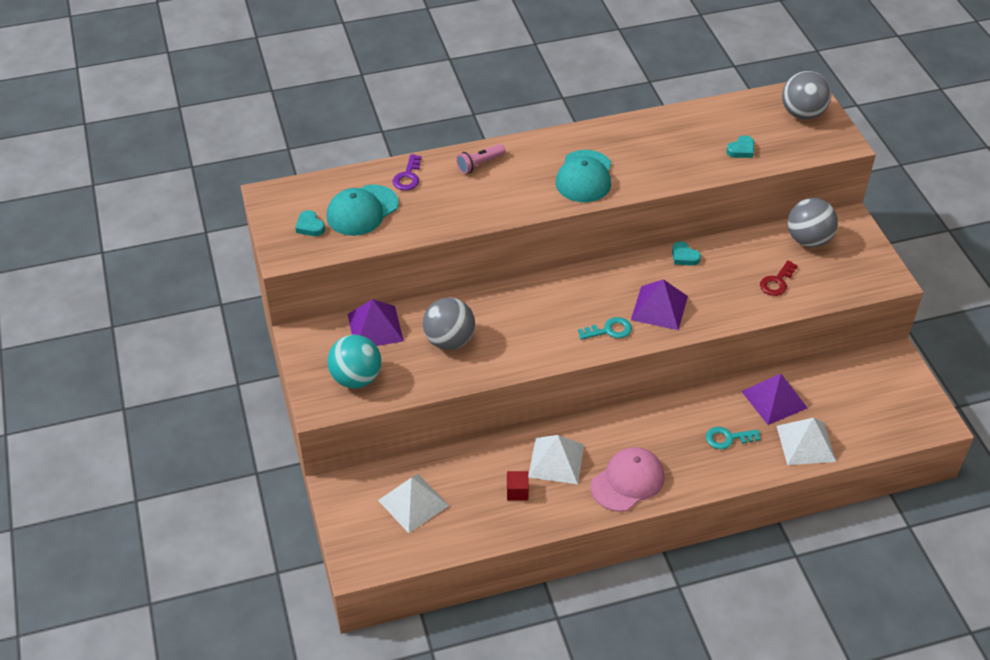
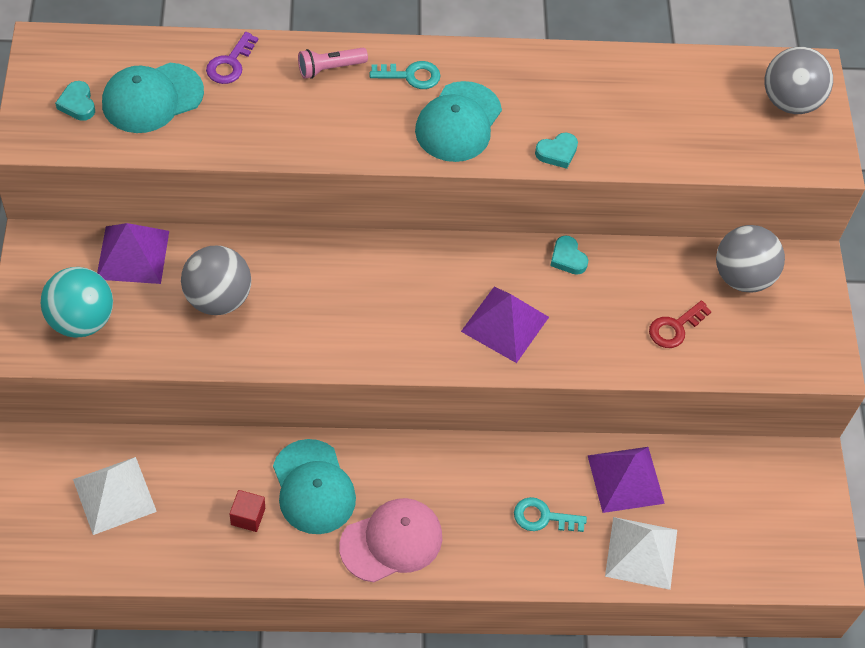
camera: 10 degrees right, 10 degrees up
white pyramid [528,435,584,484] -> turquoise cap [273,439,356,534]
turquoise key [578,317,632,340] -> turquoise key moved to [369,61,440,89]
turquoise heart [726,135,754,158] -> turquoise heart moved to [535,133,578,169]

